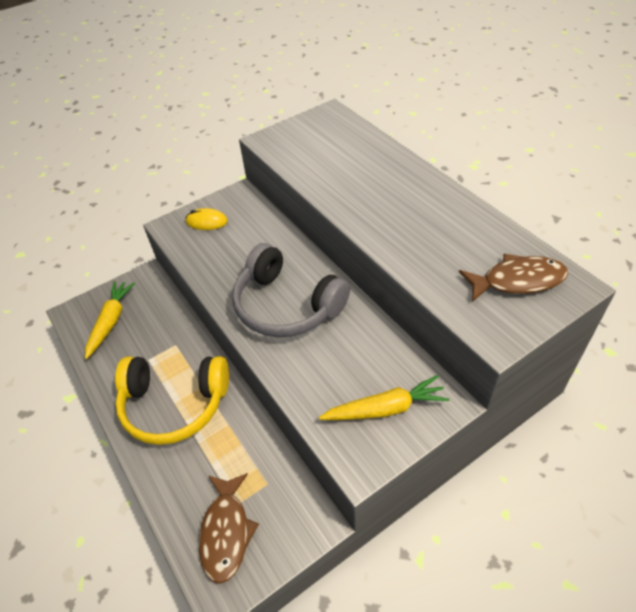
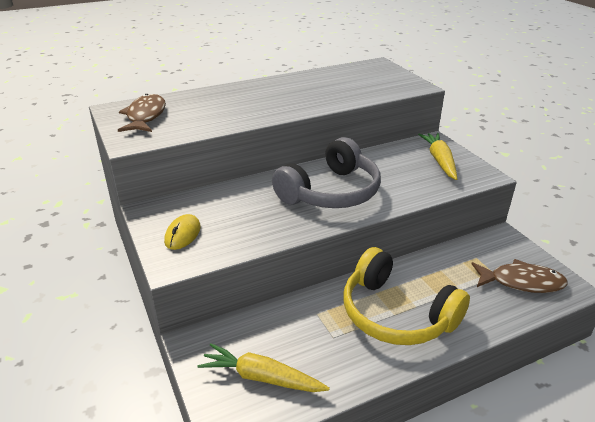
camera: 85 degrees left, 15 degrees down
yellow headphones [115,356,229,445] -> yellow headphones turned 120 degrees clockwise [344,247,470,345]
brown fish [459,254,568,302] -> brown fish moved to [118,94,166,132]

